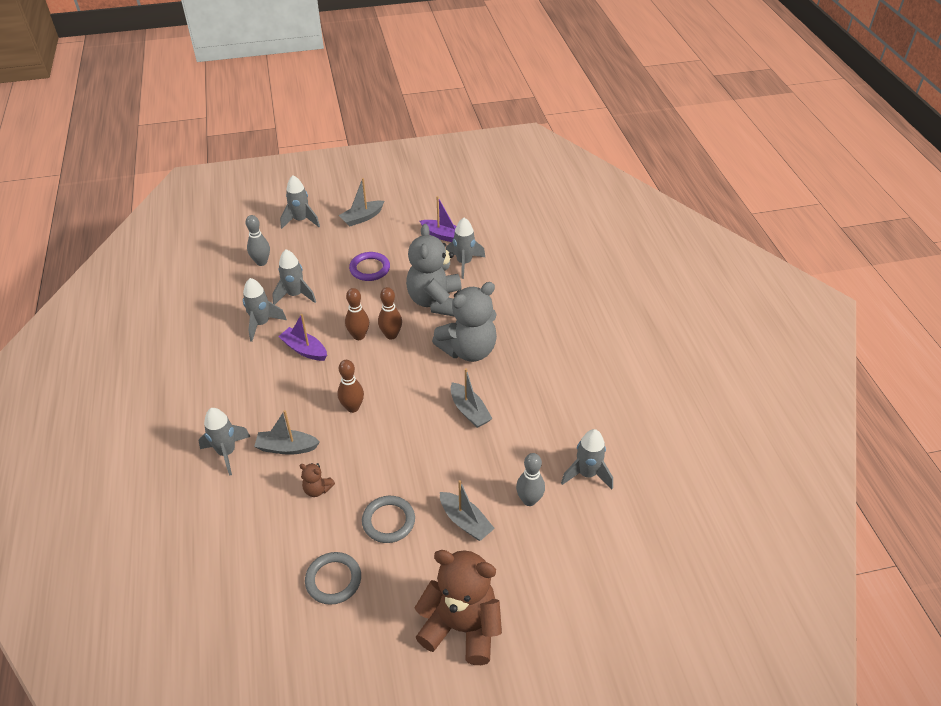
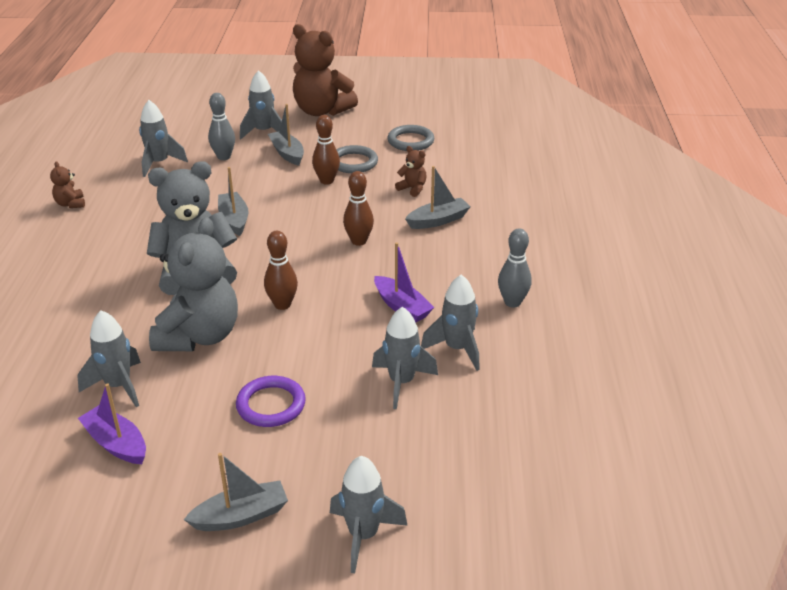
camera: 165 degrees left, 10 degrees down
grey rocket [198,408,251,476] -> grey rocket moved to [240,70,282,139]
grey bowling pin [246,215,270,266] -> grey bowling pin moved to [498,228,531,308]
grey boat [254,410,320,455] -> grey boat turned 45 degrees counterclockwise [405,166,471,229]
brown bowling pin [345,288,369,340] -> brown bowling pin moved to [312,115,340,185]
none -> brown teddy bear [50,161,85,208]

